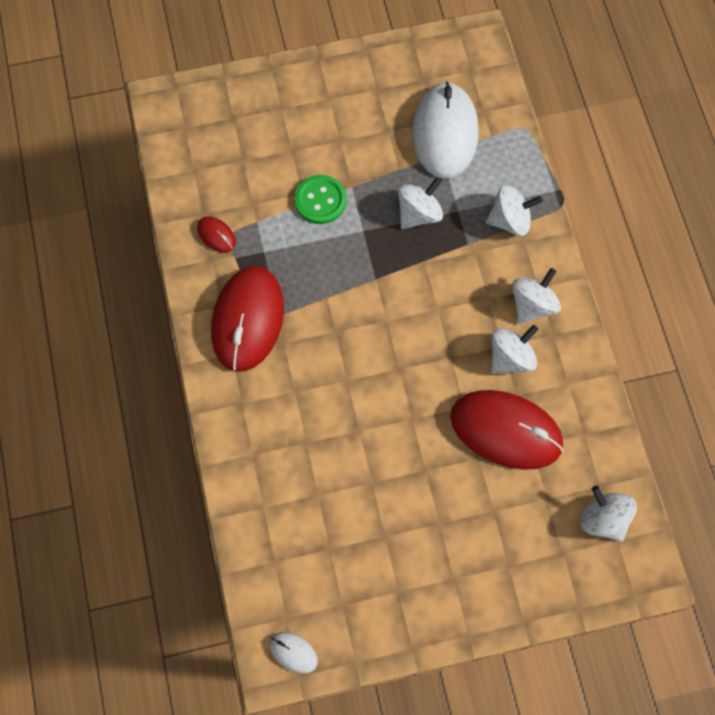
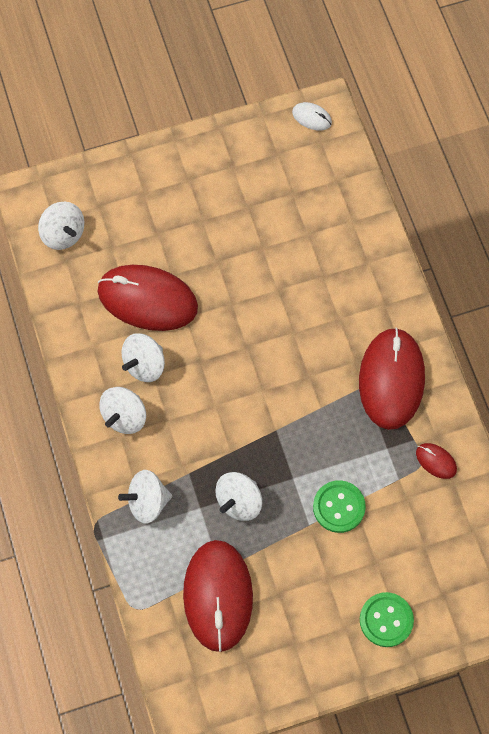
camera: 175 degrees right, 0 degrees up
white mouse [412,81,479,179] -> red mouse [183,540,253,652]
none -> green button [360,592,414,647]

